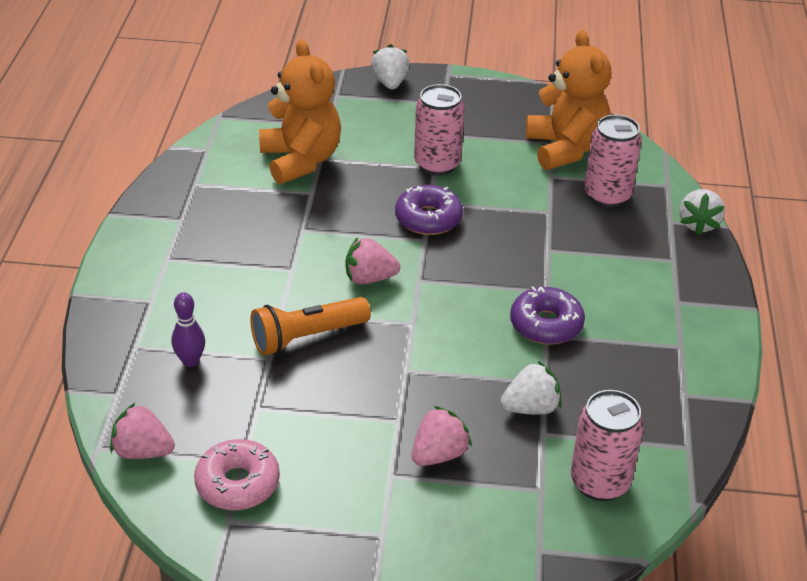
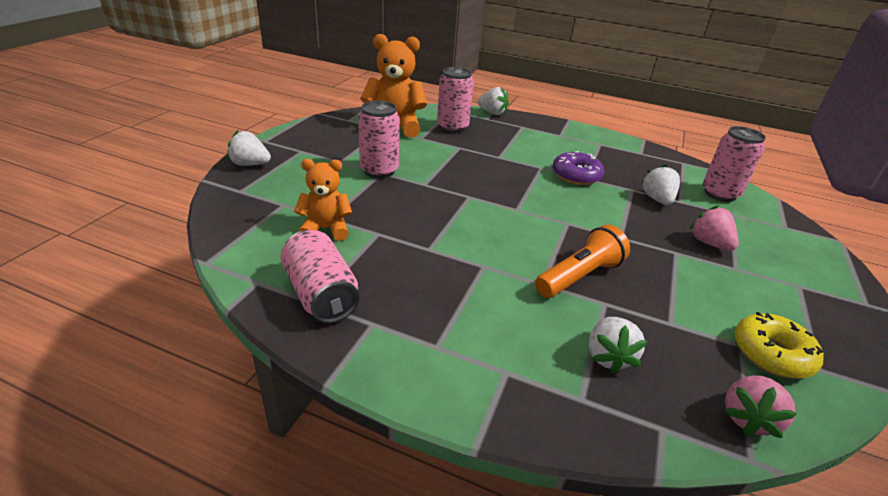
camera: 75 degrees left, 5 degrees down
purple bowling pin [172,292,205,367] -> white strawberry [589,317,647,374]
pink donut [194,439,280,510] -> yellow donut [735,312,824,379]
orange flashlight [250,297,371,356] -> orange flashlight turned 120 degrees counterclockwise [535,225,630,298]
orange teddy bear [259,39,341,184] -> orange teddy bear [294,159,352,241], size x0.61
pink strawberry [346,237,400,284] -> none
purple donut [395,185,463,235] -> none
none -> pink can [280,230,360,323]

